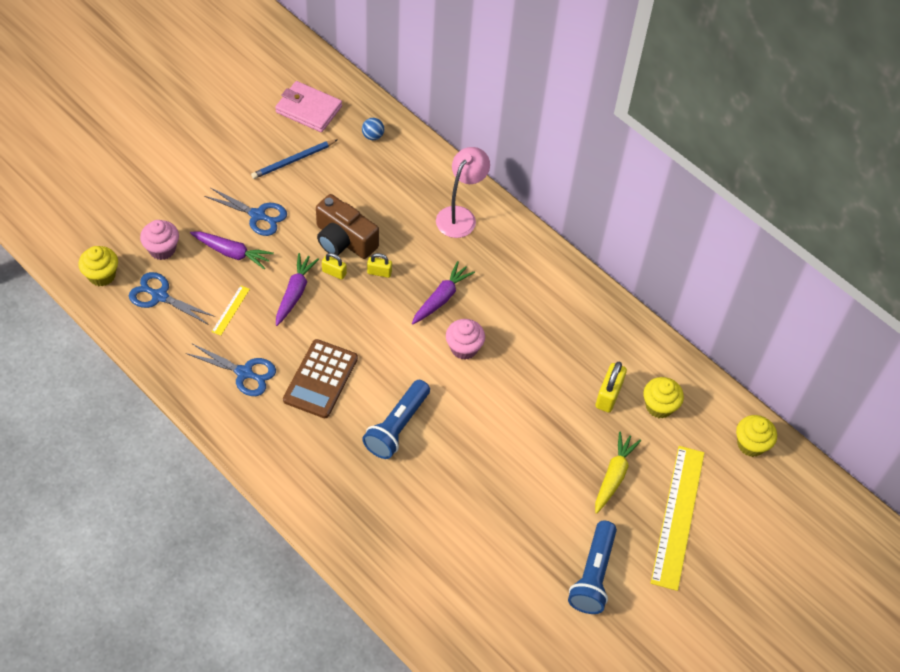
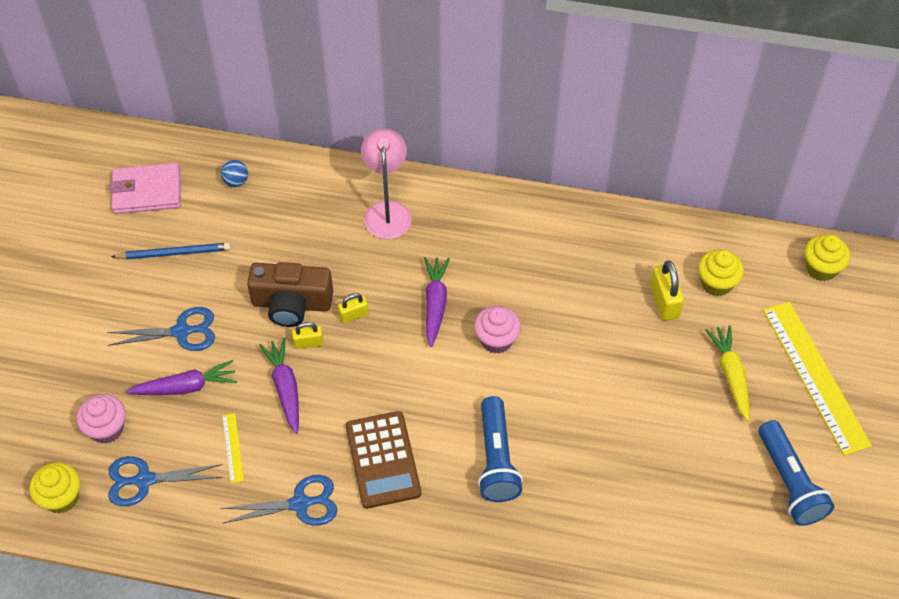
camera: 30 degrees left, 0 degrees up
blue pencil [251,140,337,179] -> blue pencil turned 120 degrees counterclockwise [111,243,231,259]

